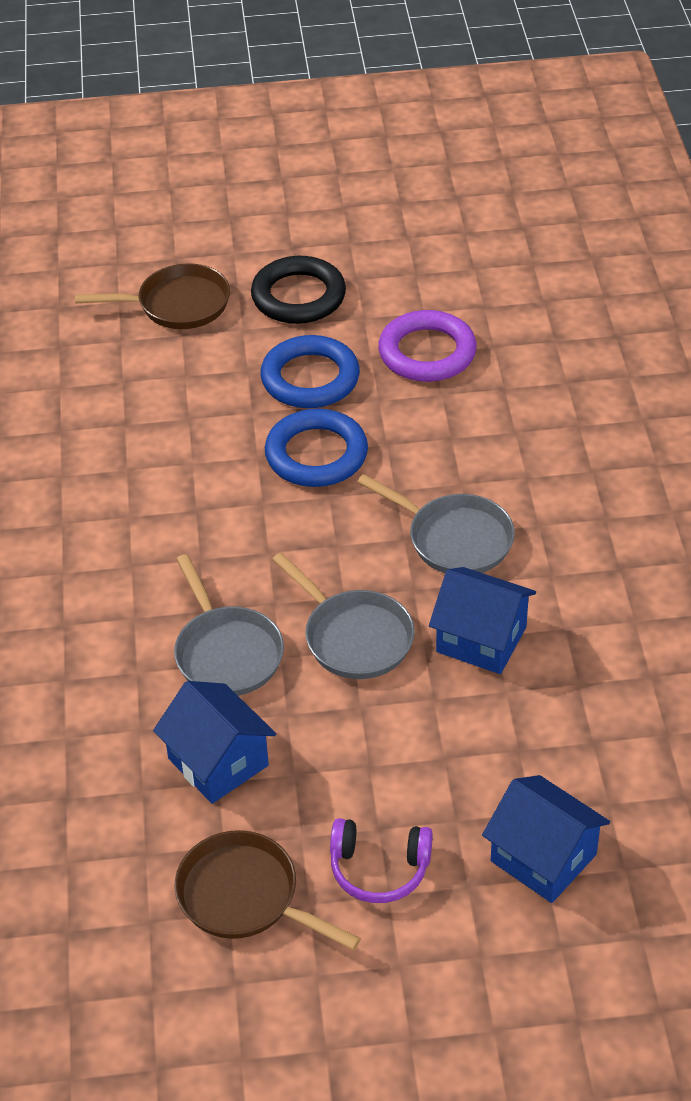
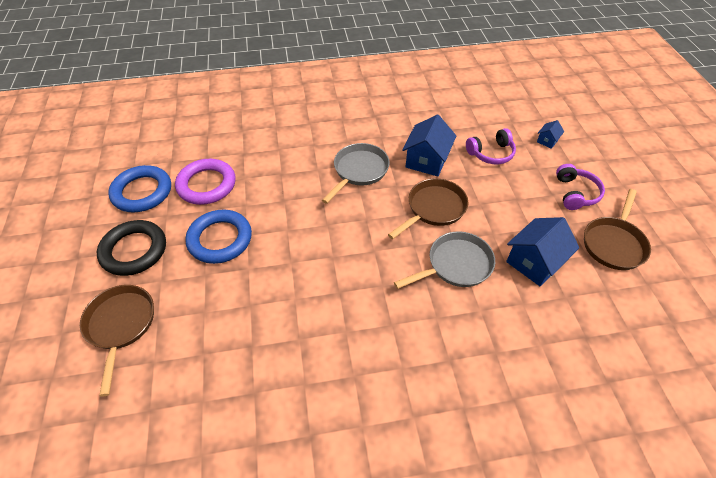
camera: 95 degrees left, 5 degrees up
blue ring [265,409,368,487] -> blue ring moved to [108,165,171,212]
grey pan [272,553,415,679] -> brown pan [388,178,468,239]
blue house [482,775,610,903] -> blue house [537,120,564,149], size x0.49
none -> purple headphones [466,128,516,164]

